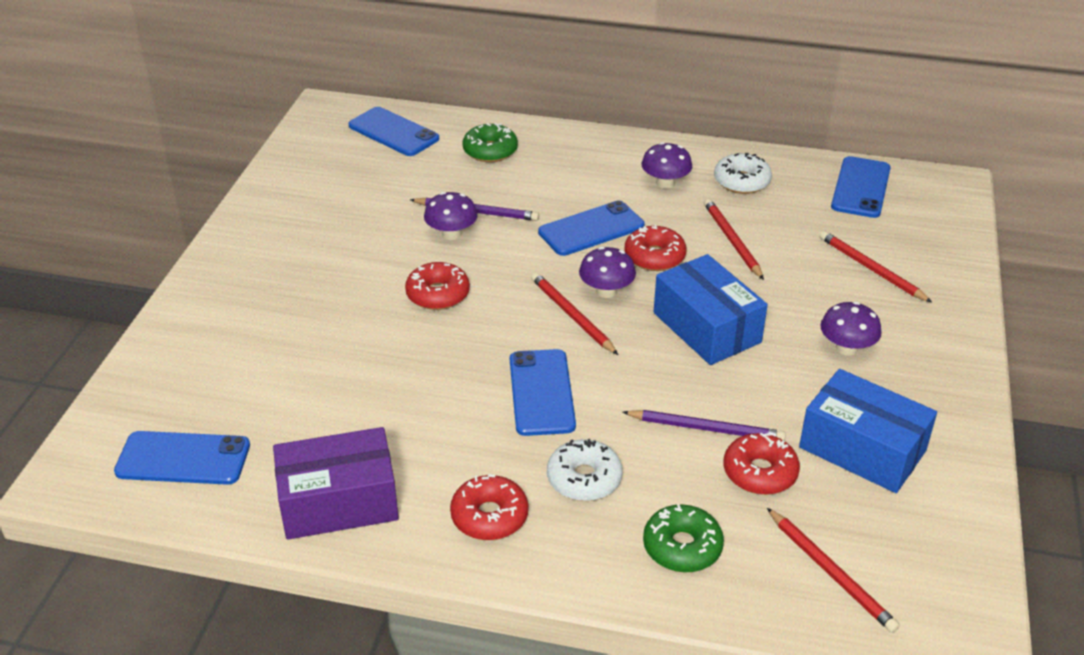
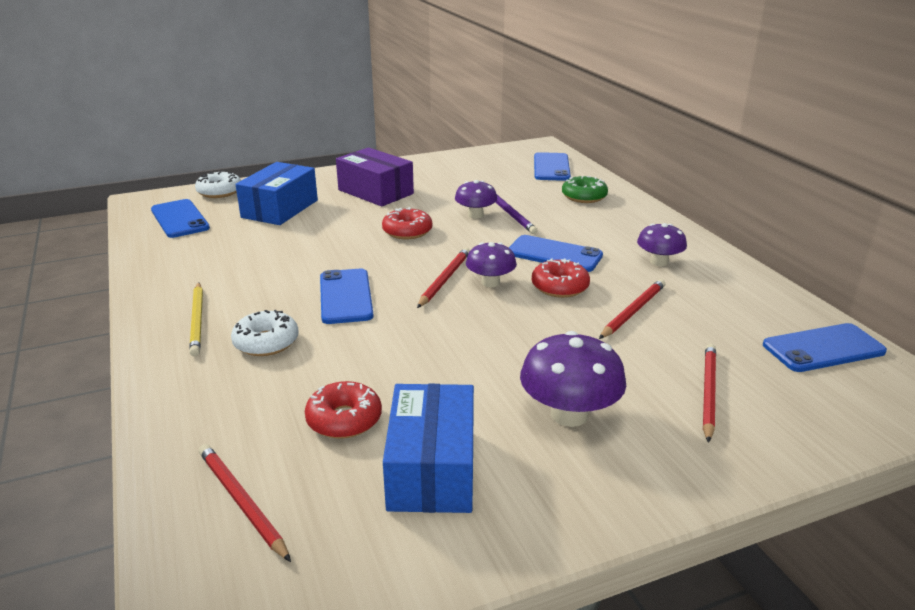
camera: 55 degrees right, 10 degrees down
purple box [273,427,399,540] -> purple box moved to [336,148,414,207]
red donut [450,474,528,540] -> yellow pencil [189,282,203,356]
blue phone [510,349,576,436] -> blue phone turned 60 degrees counterclockwise [320,269,374,324]
purple pencil [622,410,786,441] -> none
green donut [643,505,724,573] -> none
blue box [654,254,768,365] -> blue box moved to [235,162,318,225]
white donut [714,153,772,194] -> white donut moved to [195,172,241,198]
red pencil [767,508,900,633] -> red pencil turned 120 degrees clockwise [199,444,291,562]
purple mushroom [820,302,882,356] -> purple mushroom [520,331,626,427], size x1.55

